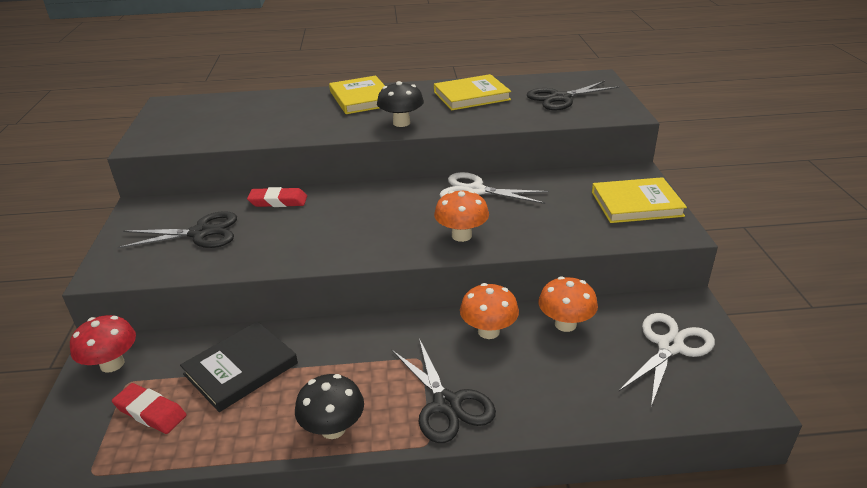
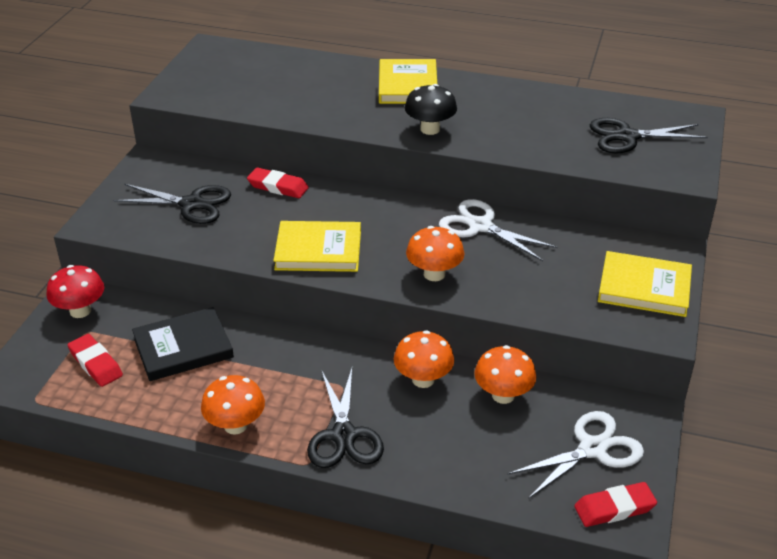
camera: 20 degrees right, 5 degrees up
black mushroom [295,374,364,439] -> orange mushroom [201,375,265,435]
yellow book [434,74,511,110] -> yellow book moved to [273,221,361,272]
none -> red eraser [574,482,657,527]

